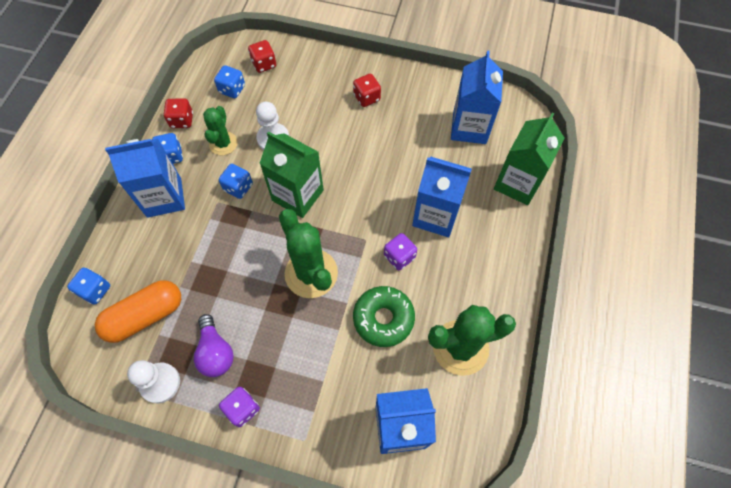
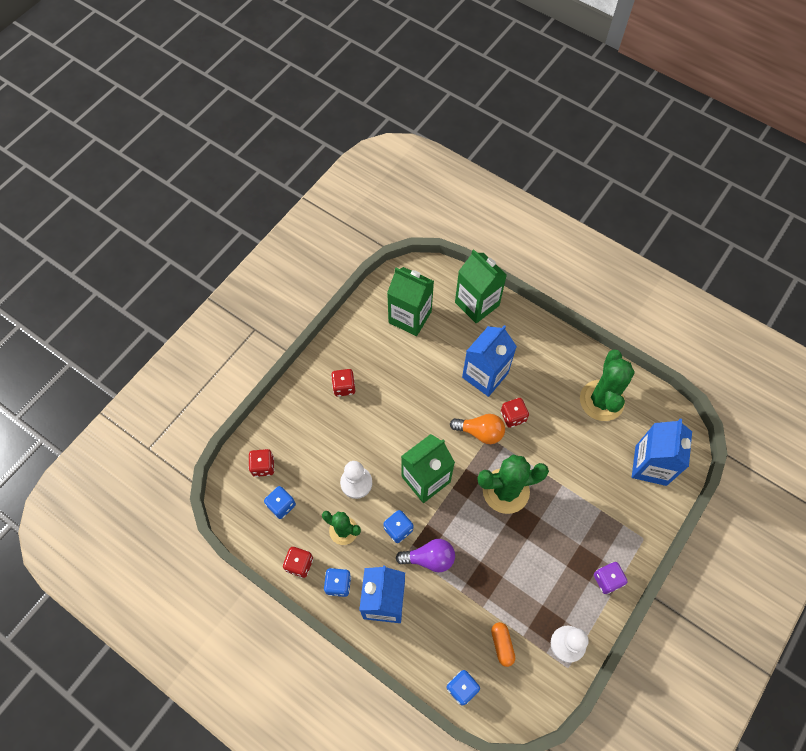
camera: 70 degrees left, 0 degrees up
orange capsule [95,280,181,343] -> orange capsule [491,622,515,667], size x0.53
purple light bulb [194,314,234,377] -> purple light bulb moved to [396,539,455,572]
green donut [353,286,415,347] -> none
purple dice [384,233,417,270] -> red dice [501,398,529,428]
blue carton [451,51,503,144] -> green carton [387,267,434,336]
none -> orange light bulb [450,414,505,444]

